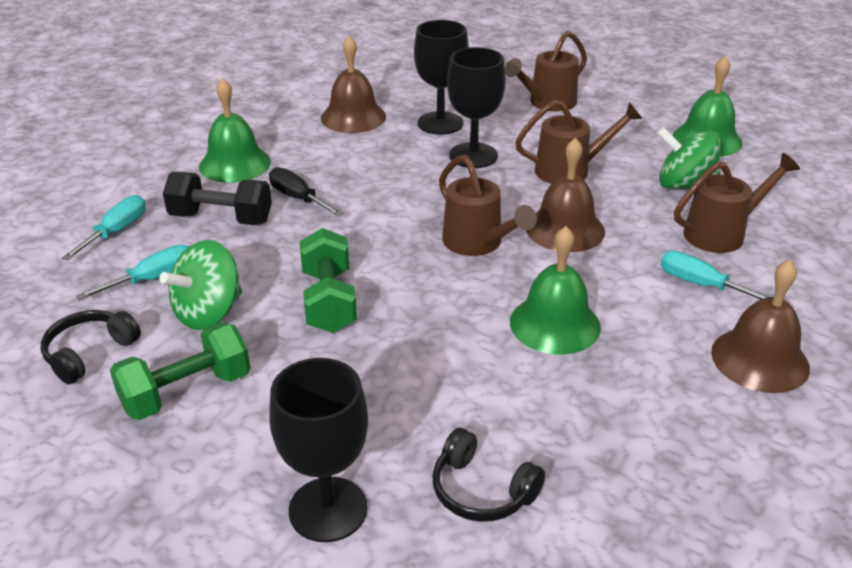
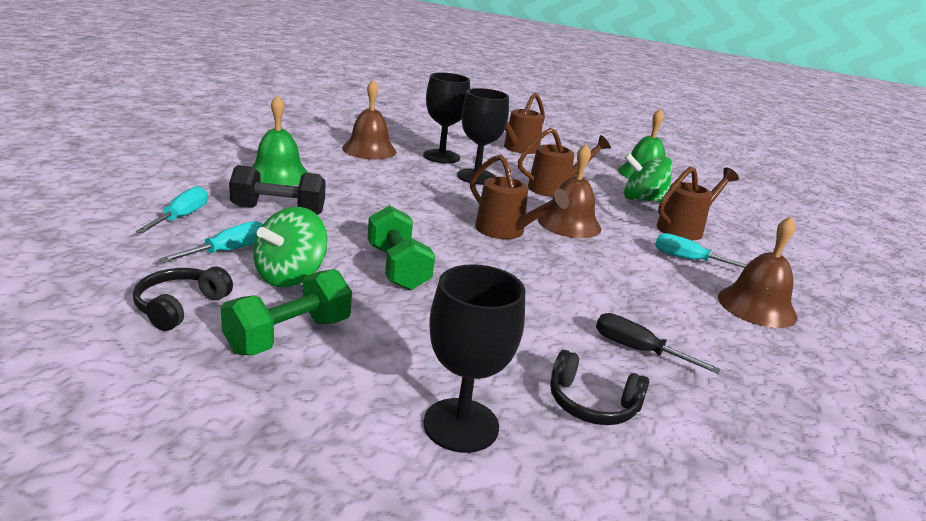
camera: 15 degrees left, 10 degrees down
black screwdriver [269,167,344,216] -> black screwdriver moved to [596,313,721,374]
green bell [510,226,601,355] -> none

